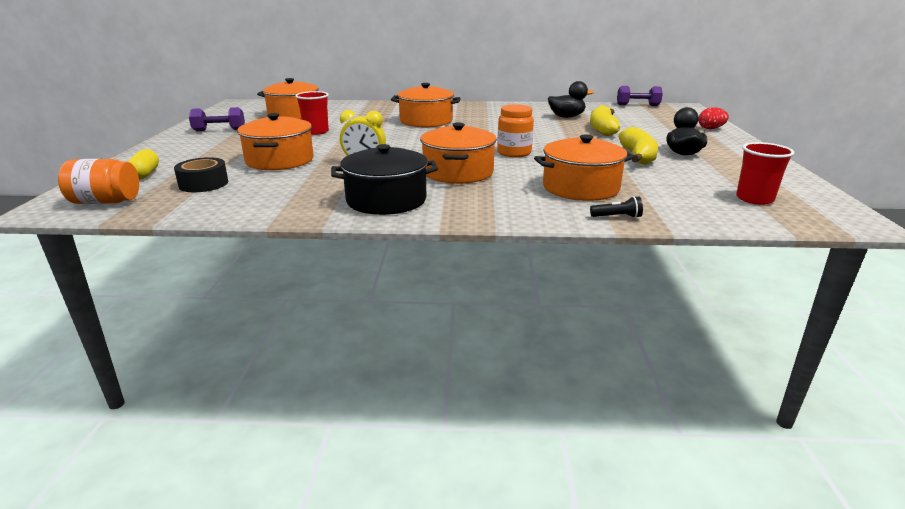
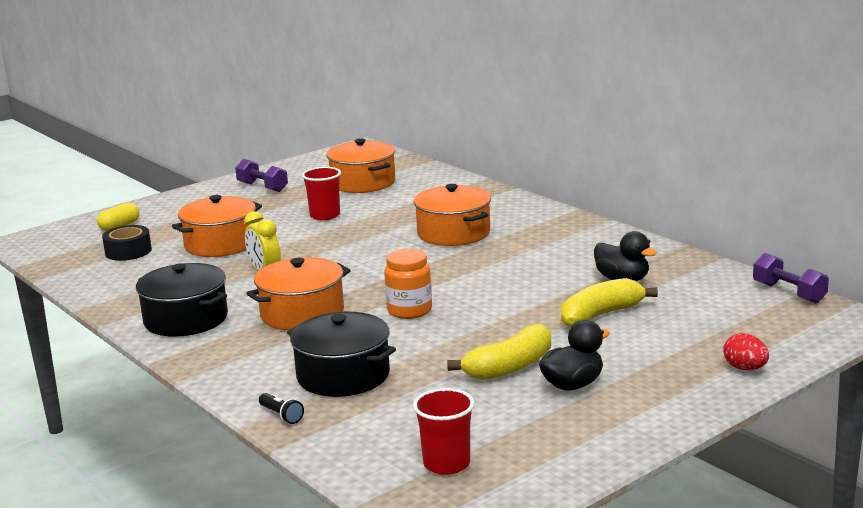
camera: 50 degrees right, 5 degrees down
orange jar [58,159,139,204] -> none
orange pot [534,134,634,201] -> black pot [287,312,396,397]

